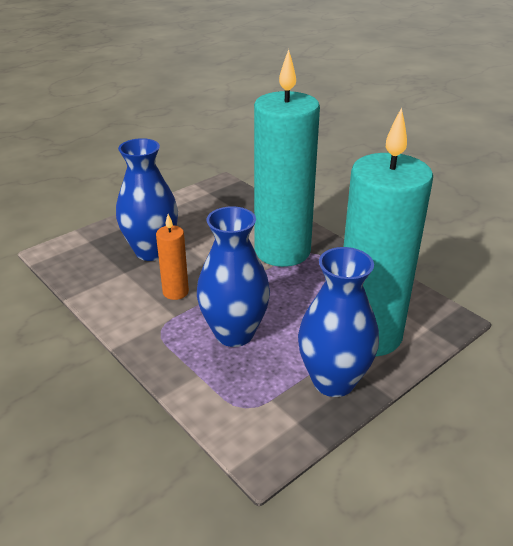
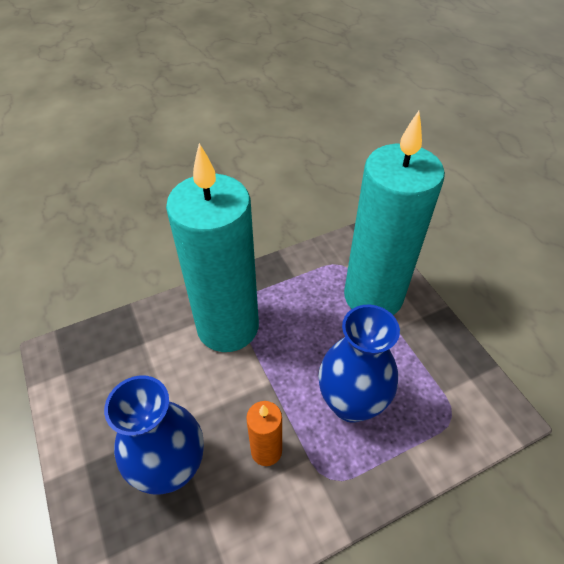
camera: 75 degrees left, 15 degrees up
blue vase [298,247,379,397] -> none

